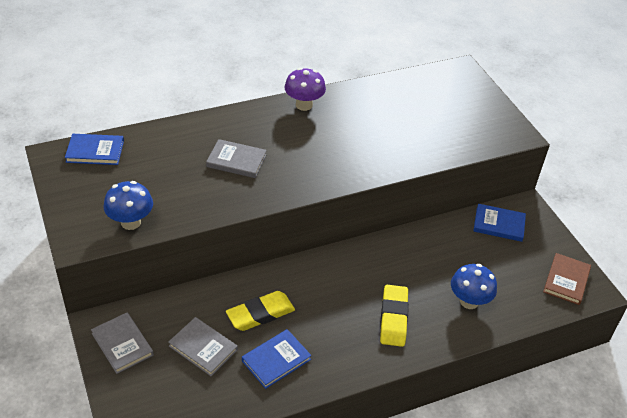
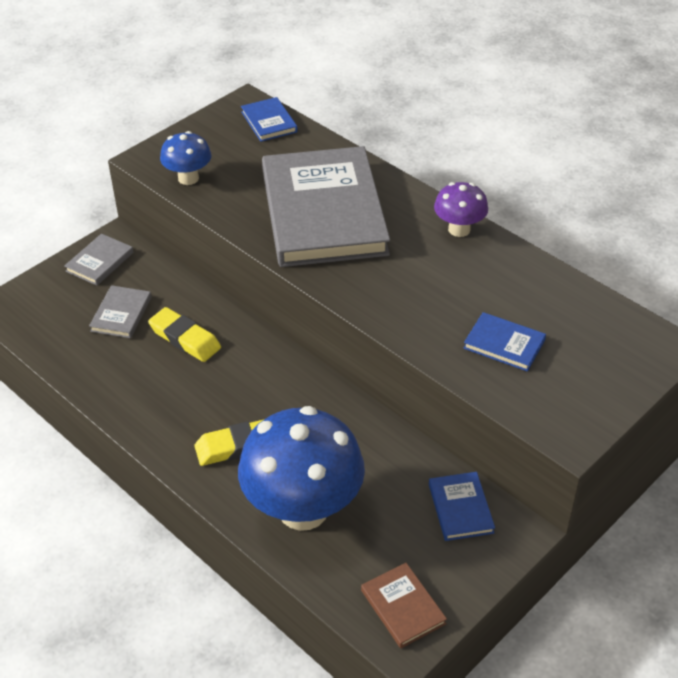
camera: 70 degrees right, 0 degrees up
grey book [206,139,267,178] -> grey book [262,146,390,267], size x2.48
blue book [242,329,312,389] -> blue book moved to [463,312,546,372]
blue mushroom [451,264,497,309] -> blue mushroom [238,406,365,531], size x2.01
brown book [543,253,591,305] -> brown book turned 60 degrees clockwise [361,563,447,648]

